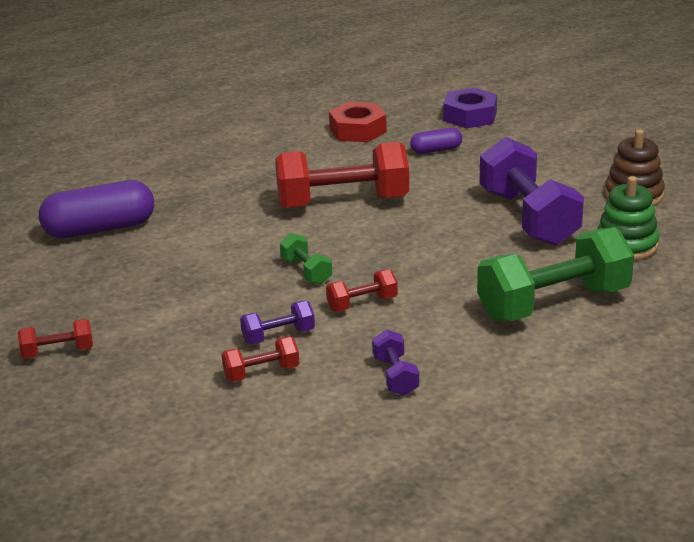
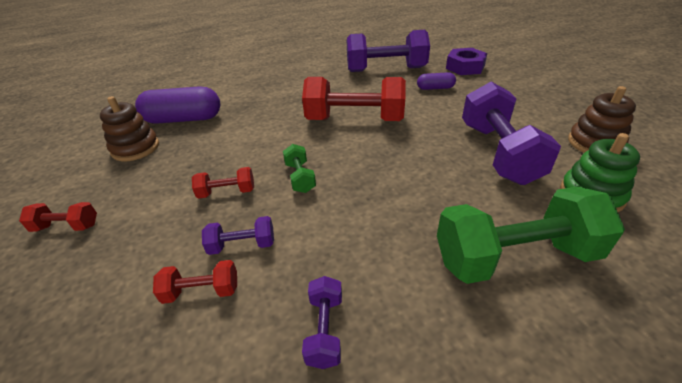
camera: 15 degrees right, 10 degrees up
red dumbbell [326,269,398,311] -> red dumbbell moved to [192,167,254,199]
red nut [329,102,387,142] -> purple dumbbell [347,30,430,72]
none -> brown stacking toy [100,96,159,161]

